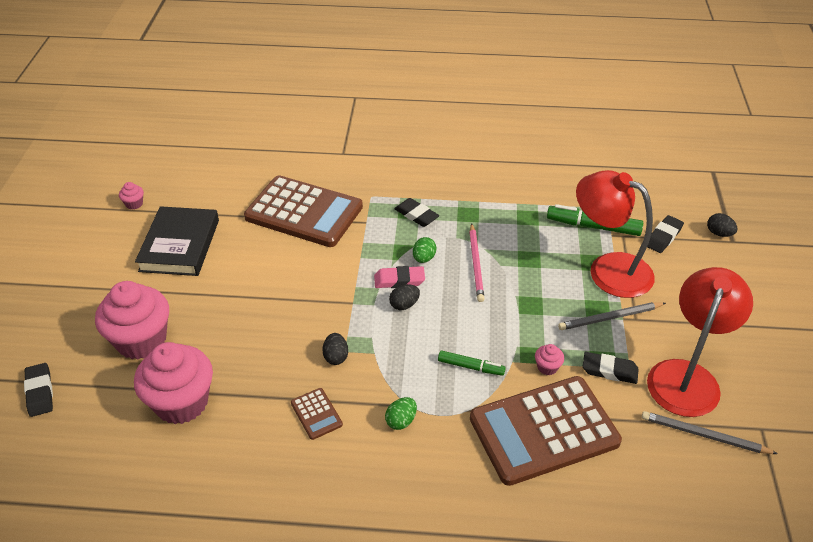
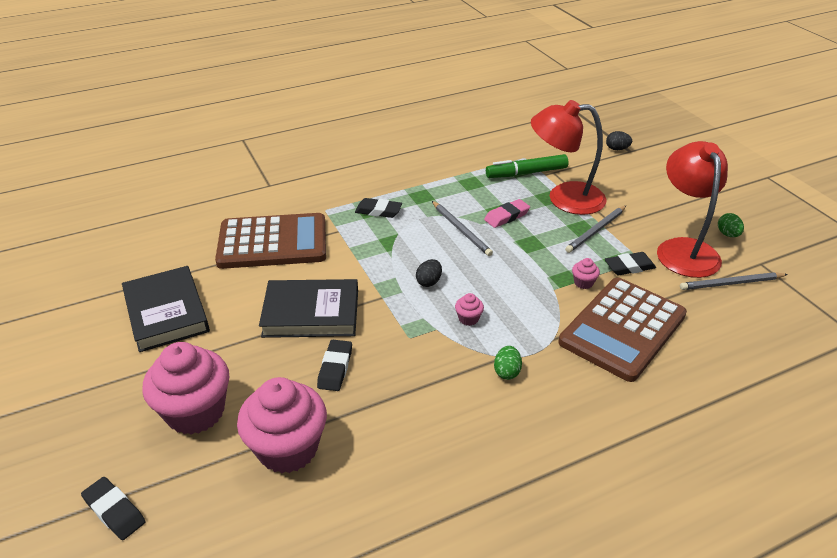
camera: 30 degrees left, 5 degrees down
pink cupcake [119,182,144,210] -> pink cupcake moved to [455,293,484,326]
brown calculator [291,388,343,440] -> none
black egg [322,333,348,365] -> none
pink eraser [374,266,425,288] -> pink eraser moved to [484,199,530,228]
green egg [413,237,437,263] -> green egg moved to [718,213,744,237]
green marker [438,350,506,376] -> none
pink pencil [469,223,484,302] -> grey pencil [432,201,493,256]
black eraser [647,215,684,253] -> black eraser moved to [317,340,352,391]
none -> black book [259,279,358,338]

